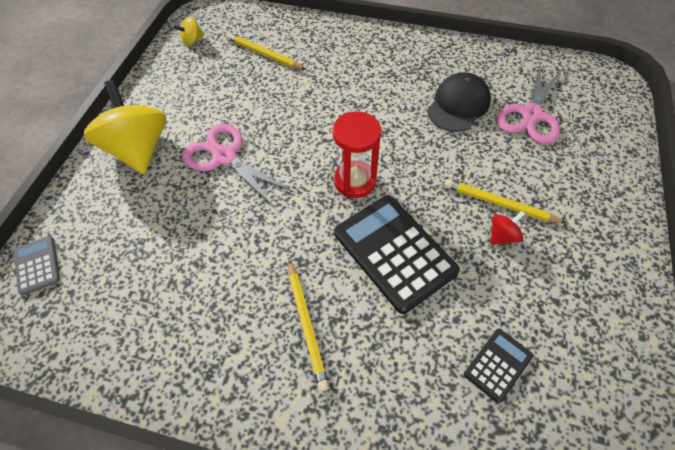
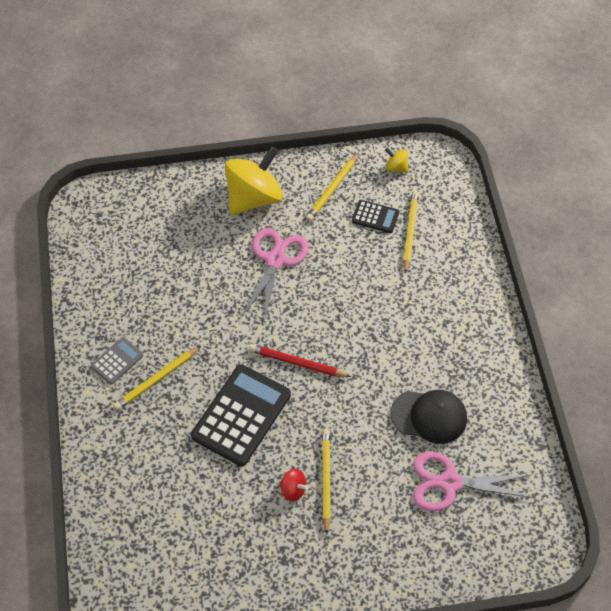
camera: 65 degrees right, 0 degrees up
grey calculator [14,236,60,295] -> grey calculator moved to [91,337,143,385]
red hourglass [332,111,381,198] -> red pencil [249,344,351,377]
black calculator [464,329,533,403] -> black calculator moved to [352,200,399,233]
none -> yellow pencil [306,153,359,221]

